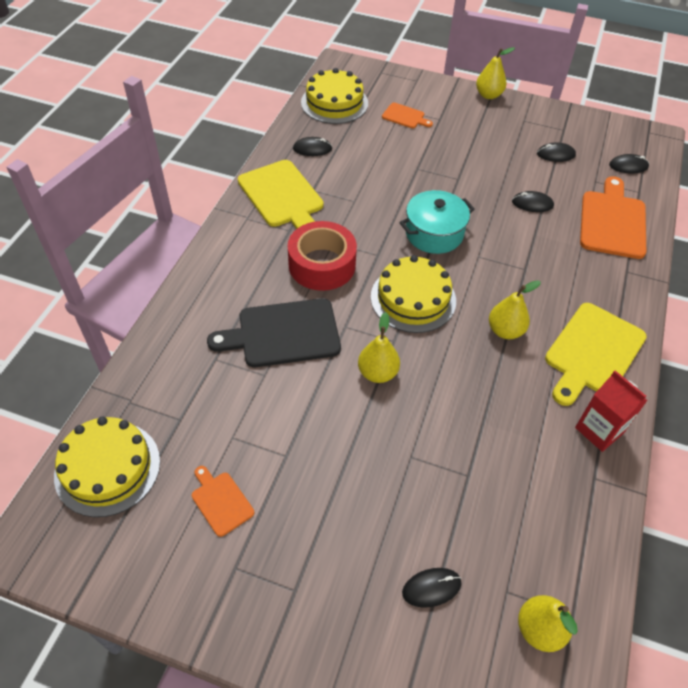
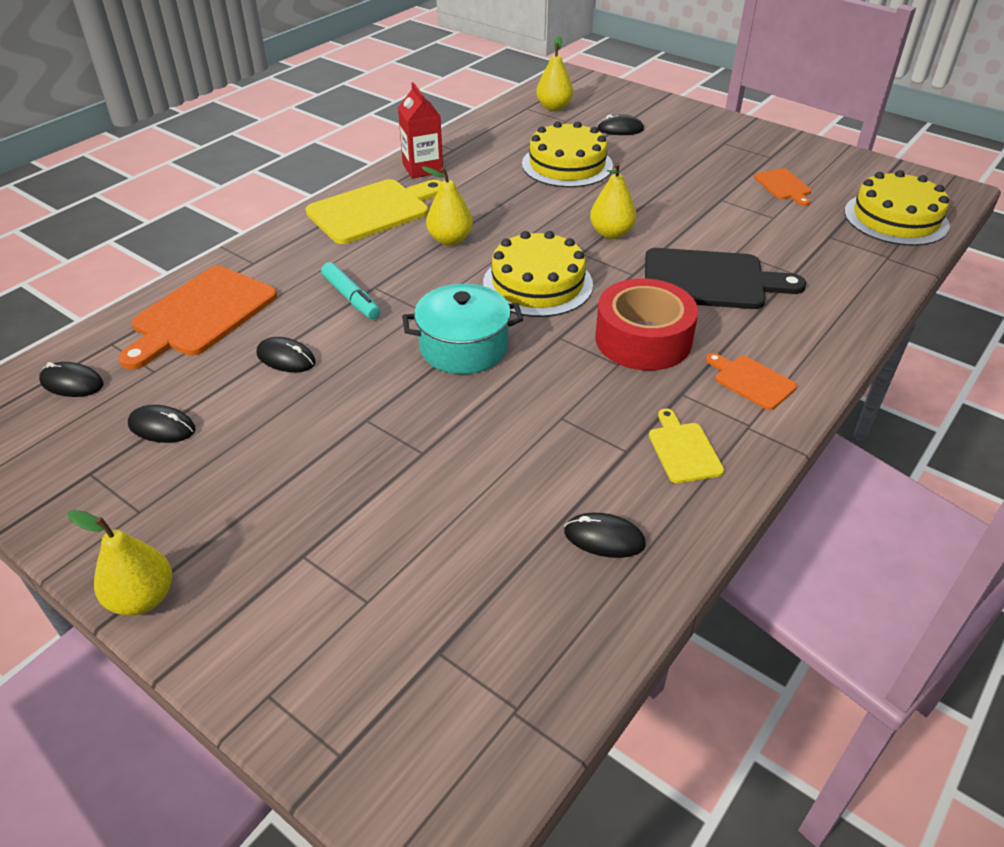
camera: 160 degrees left, 10 degrees down
yellow cutting board [238,160,323,229] -> yellow cutting board [649,409,724,483], size x0.51
yellow cake [301,68,368,124] -> yellow cake moved to [522,121,613,188]
orange cutting board [382,103,433,128] -> orange cutting board moved to [706,353,797,410]
none -> turquoise marker [321,262,380,319]

